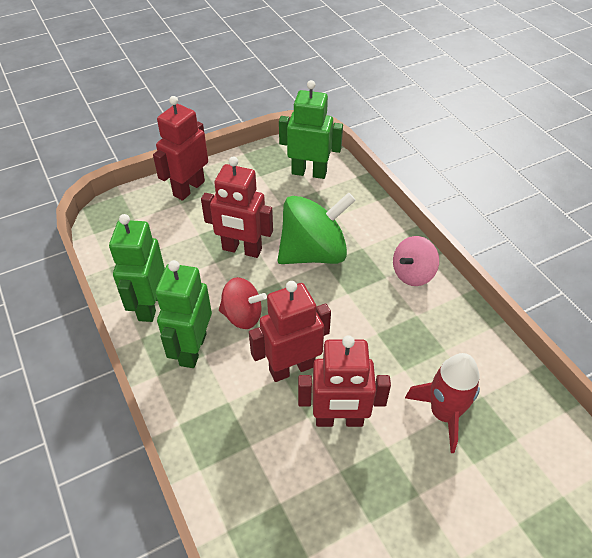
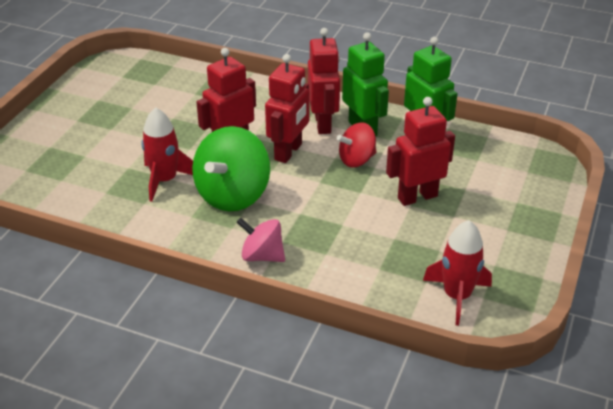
camera: 140 degrees right, 10 degrees down
red robot [153,96,208,201] -> red robot moved to [308,28,340,134]
green spinning top [278,192,356,264] -> green spinning top moved to [192,126,270,211]
green robot [279,80,343,179] -> red rocket [423,220,492,326]
pink spinning top [393,236,439,286] -> pink spinning top turned 75 degrees counterclockwise [236,218,285,262]

